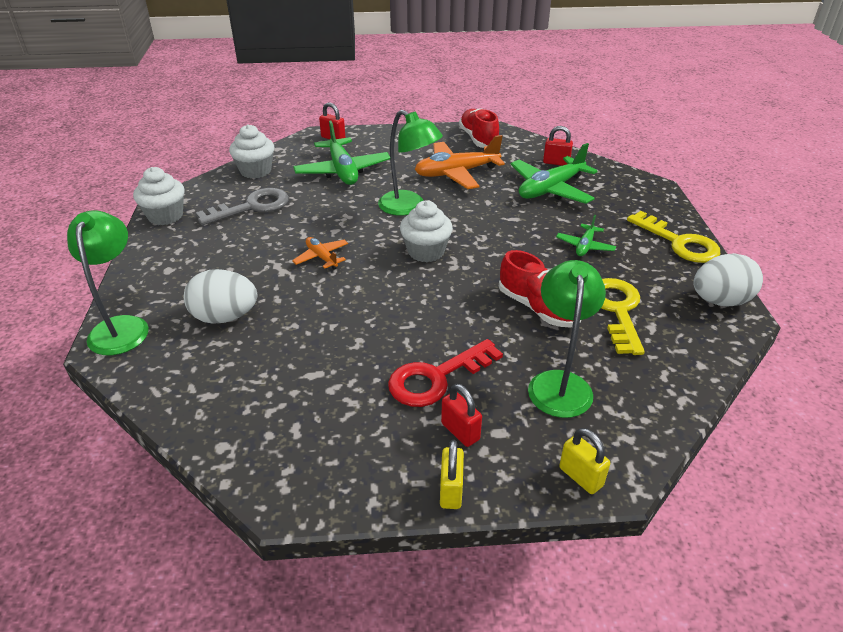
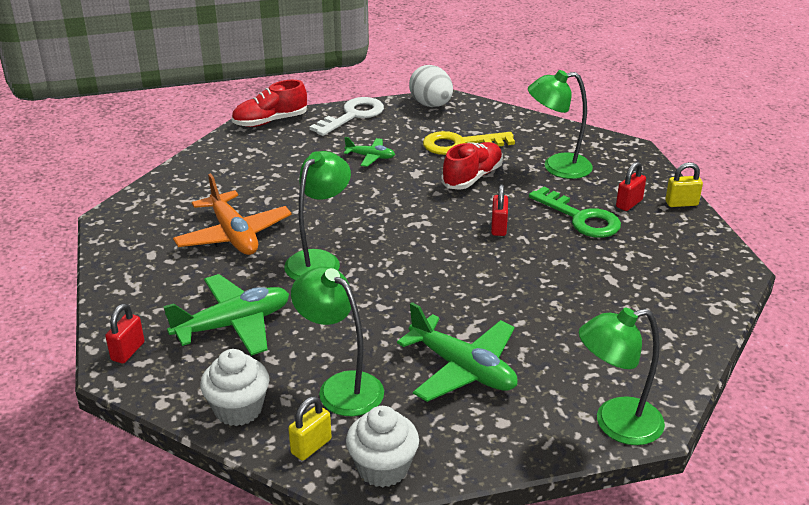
camera: 100 degrees left, 5 degrees down
white egg [184,269,257,323] -> none
grey key [196,188,289,225] -> green lamp [291,267,384,416]
orange plane [292,237,348,269] -> none
red key [388,339,503,407] -> green key [529,186,621,238]
white cupcake [400,200,453,262] -> none
red shoe [459,108,499,148] -> red shoe moved to [231,80,307,127]
green plane [510,143,597,204] -> green plane moved to [397,302,518,402]
red padlock [543,126,573,166] -> red padlock moved to [491,184,508,236]
yellow padlock [559,428,610,494] -> yellow padlock moved to [288,396,332,460]
yellow key [627,211,720,263] -> white key [310,97,384,136]

